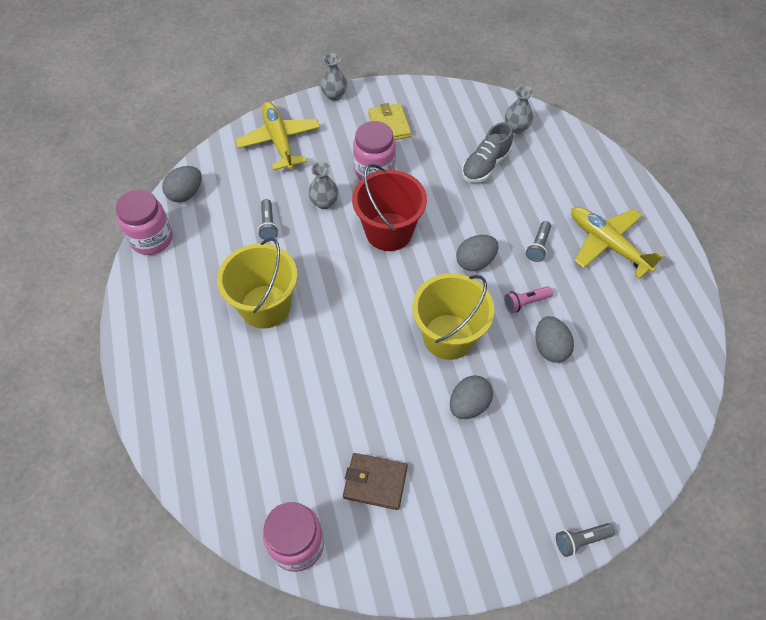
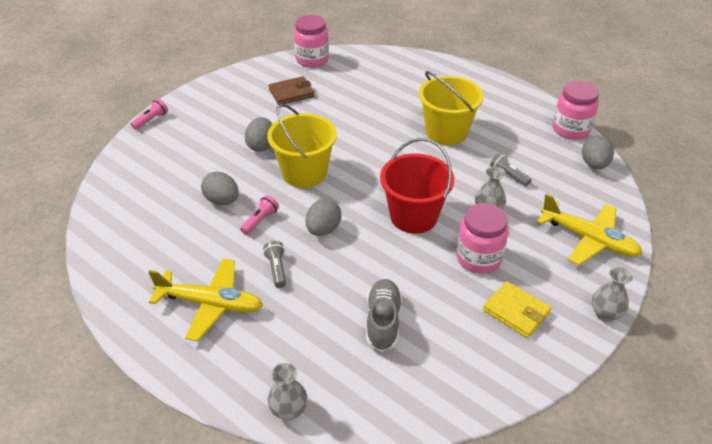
camera: 145 degrees right, 15 degrees down
grey vase [505,86,534,134] -> grey vase moved to [268,363,308,420]
grey flashlight [556,523,615,557] -> pink flashlight [131,99,168,130]

